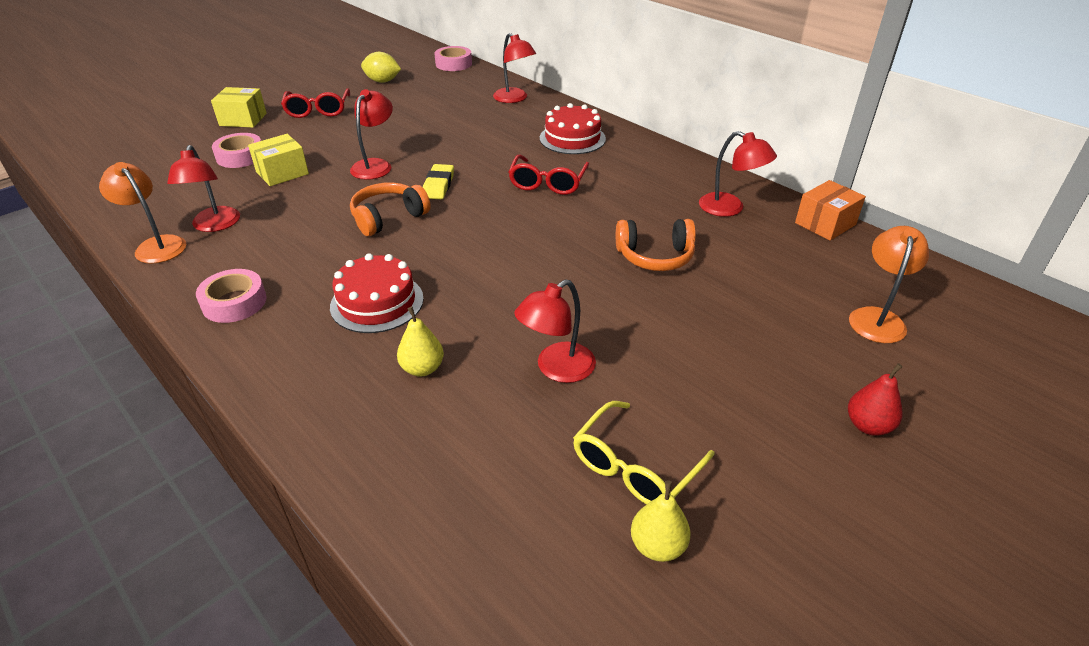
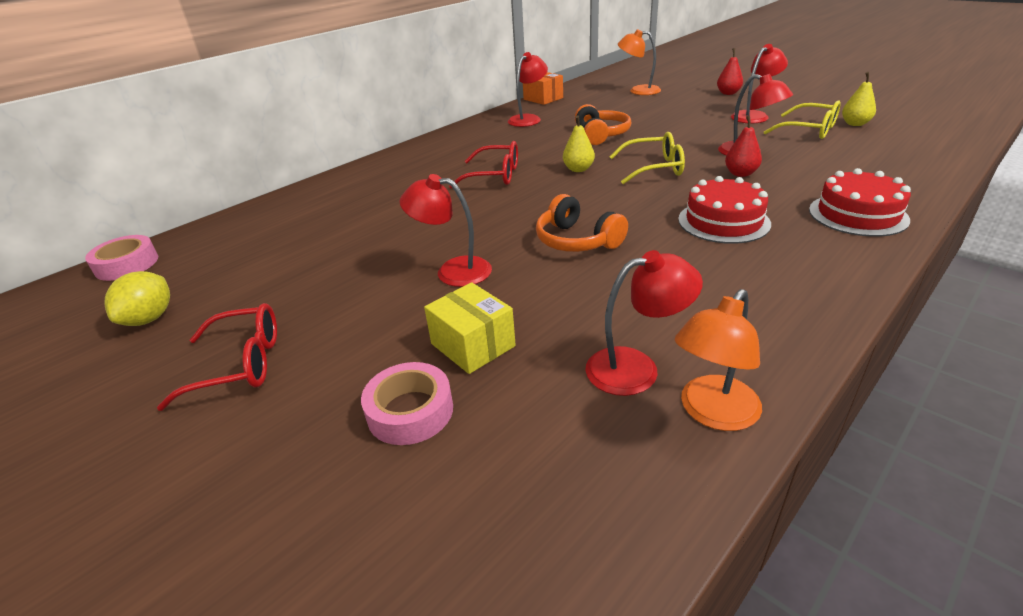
camera: 90 degrees left, 5 degrees down
pink tape [196,269,267,323] -> none
yellow box [211,87,267,128] -> none
yellow pear [397,307,444,377] -> yellow pear moved to [563,116,595,172]
yellow eraser [423,164,454,199] -> none
red lamp [493,33,536,103] -> red lamp moved to [731,44,788,124]
red cake [540,103,606,154] -> red cake moved to [809,168,911,237]
none -> yellow glasses [609,132,685,184]
none -> red pear [725,115,762,177]

